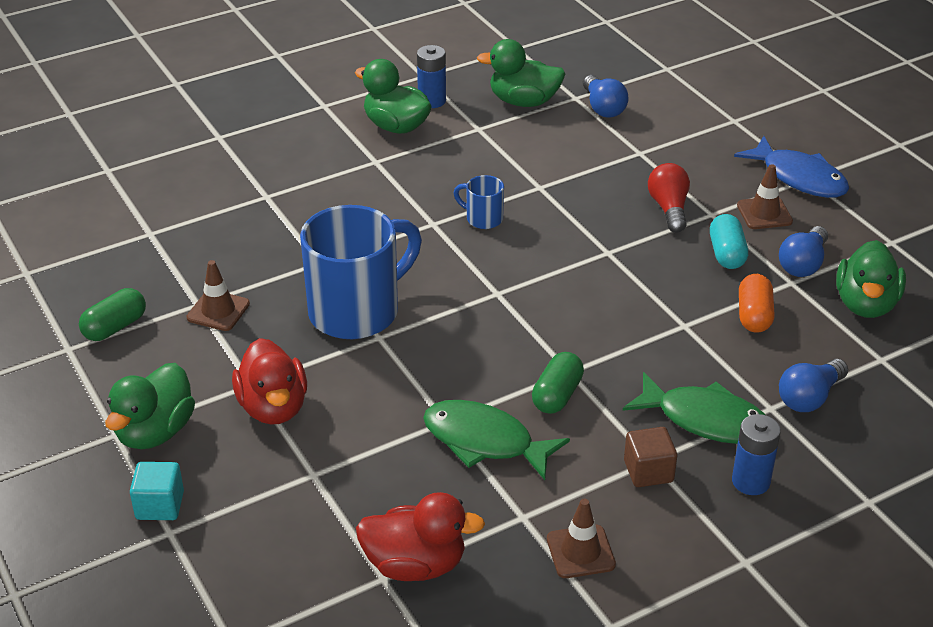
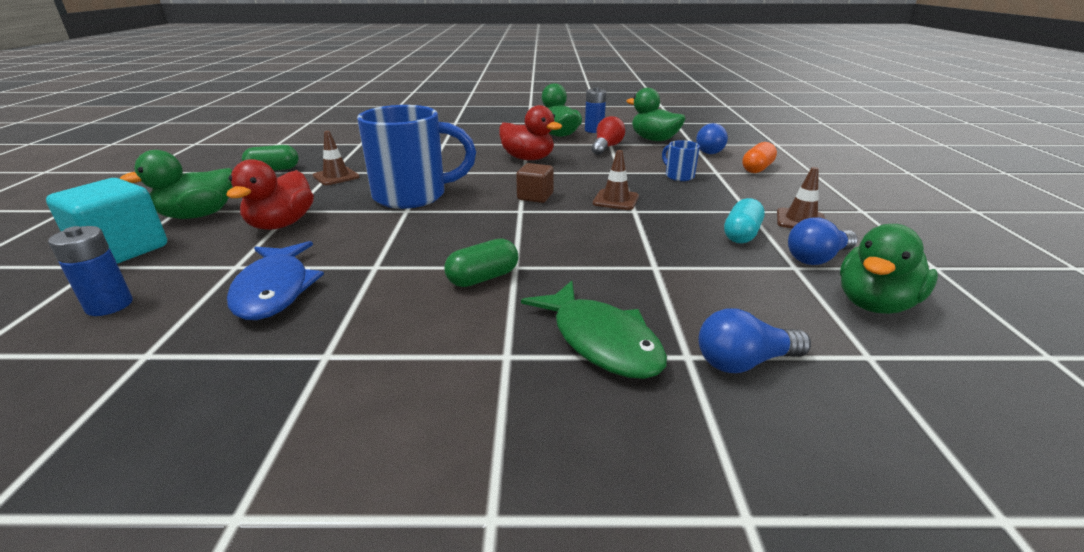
camera: 30 degrees right, 10 degrees down
turquoise cube [130,462,184,520] -> turquoise cube [46,178,167,264], size x1.73
red duck [356,492,485,581] -> red duck moved to [499,105,562,160]
green fish [423,400,570,480] -> none
blue mug [453,175,504,229] -> blue mug moved to [662,140,700,181]
brown traffic cone [547,499,616,578] -> brown traffic cone moved to [593,150,639,210]
brown cube [624,427,677,487] -> brown cube moved to [516,163,554,203]
red light bulb [648,163,690,233] -> red light bulb moved to [591,116,625,155]
blue battery [732,414,781,495] -> blue battery moved to [48,226,133,316]
blue fish [734,136,849,198] -> blue fish moved to [227,241,324,320]
orange capsule [739,274,775,333] -> orange capsule moved to [742,142,777,173]

